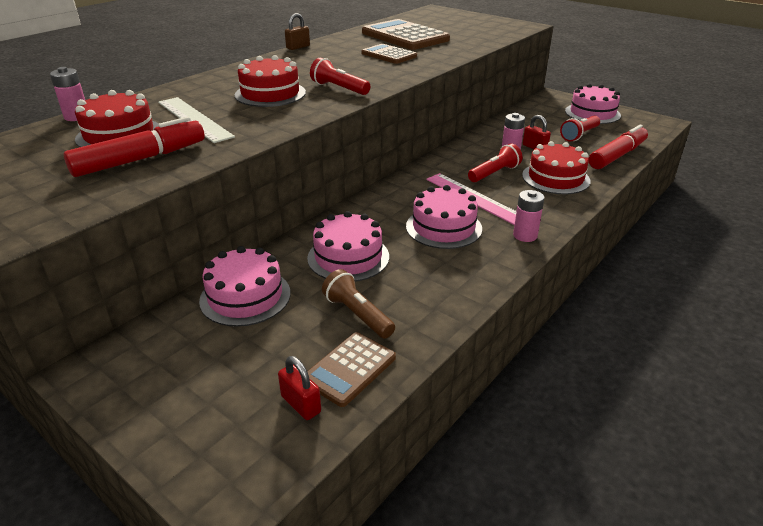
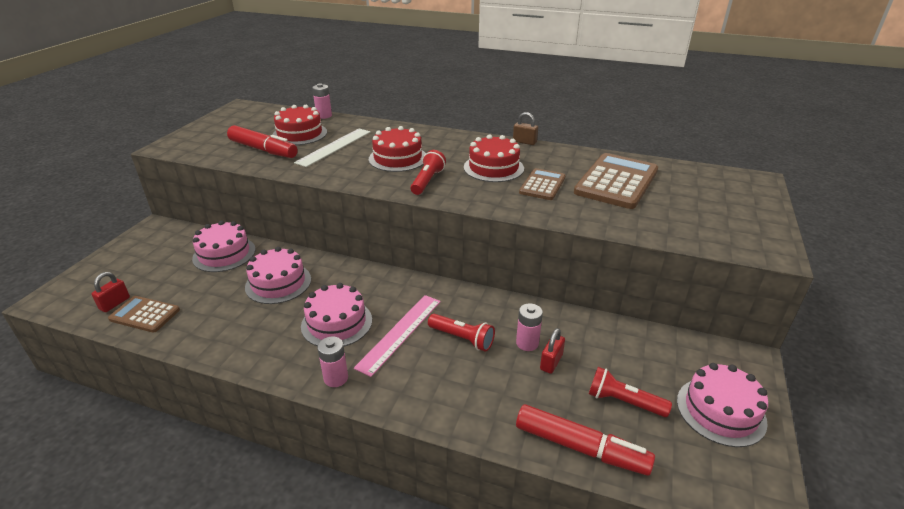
camera: 70 degrees right, 0 degrees up
brown flashlight [322,269,395,339] -> none
red cake [522,141,591,194] -> red cake moved to [464,134,524,182]

